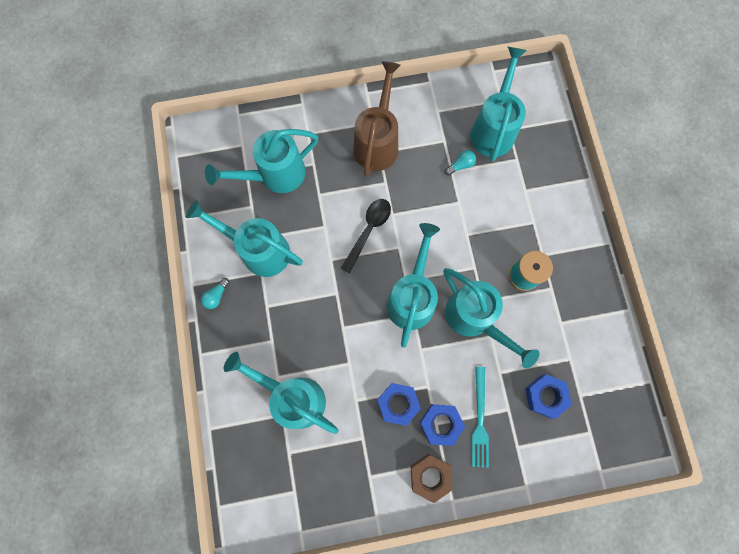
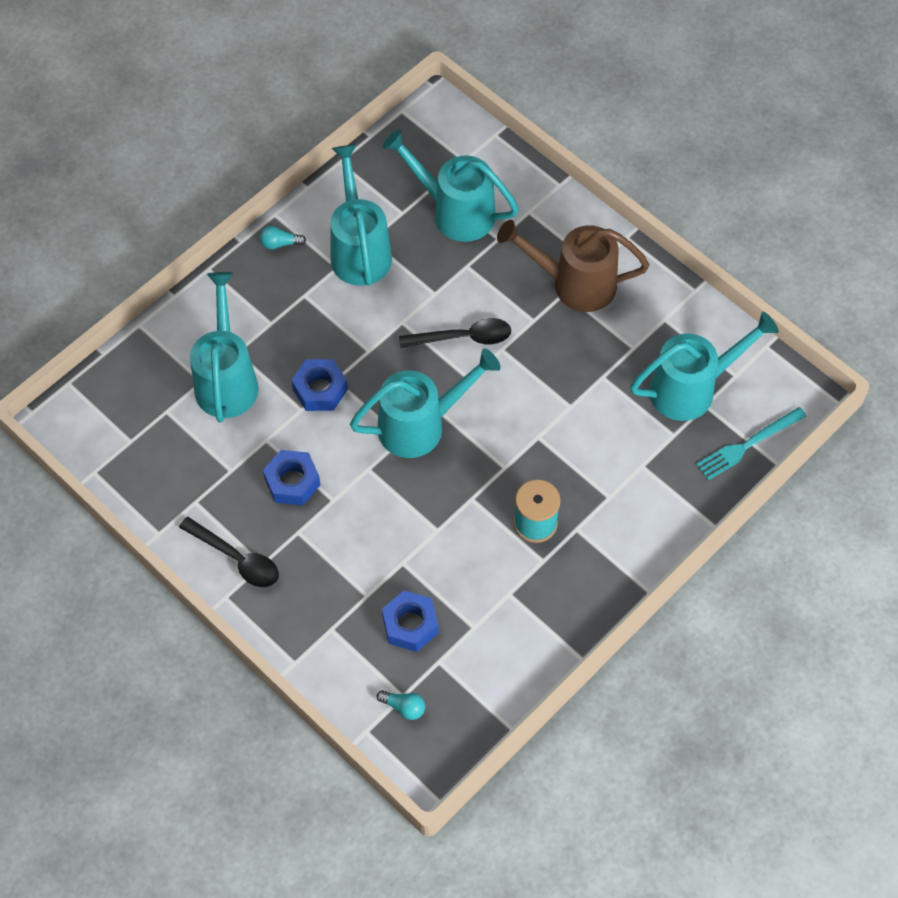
camera: 55 degrees right, 15 degrees down
brown watering can [353,61,401,177] -> brown watering can turned 150 degrees counterclockwise [497,220,649,312]
brown nut [410,454,453,503] -> black spoon [179,517,279,587]
blue nut [419,404,465,446] -> blue nut moved to [291,359,348,411]
turquoise watering can [443,268,539,368] -> none
turquoise light bulb [445,150,476,176] -> turquoise light bulb moved to [376,690,425,720]
turquoise fork [472,367,489,467] -> turquoise fork moved to [696,407,807,480]

